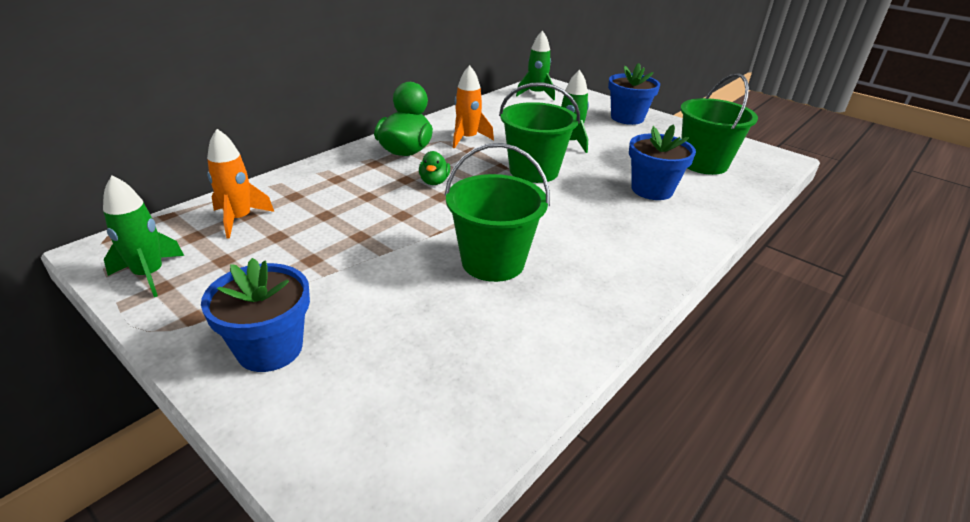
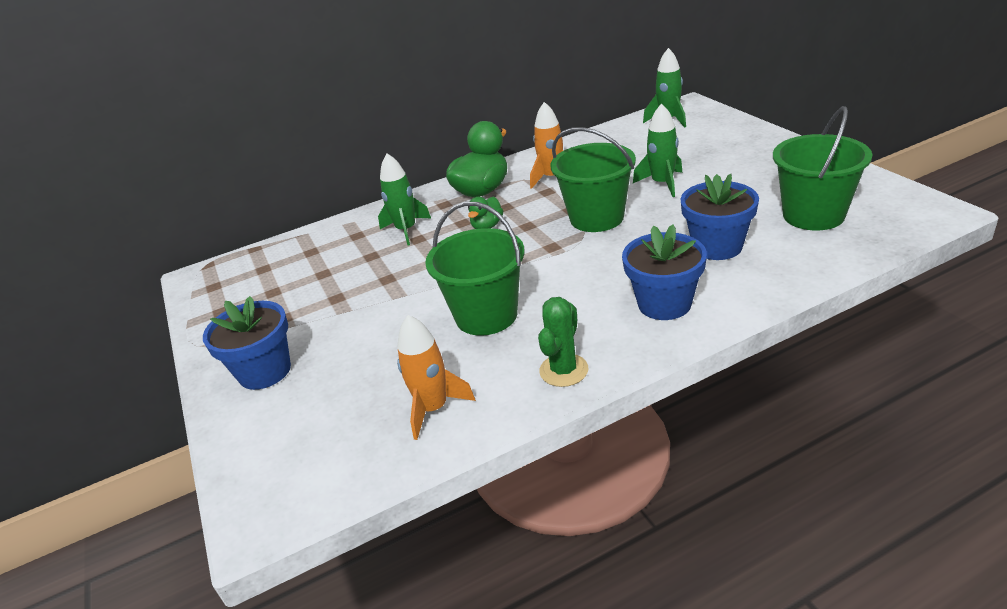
camera: 30 degrees right, 0 degrees up
green rocket [103,176,184,297] -> green rocket moved to [378,153,431,245]
orange rocket [207,129,274,239] -> orange rocket moved to [397,315,476,440]
blue flower pot [608,63,660,125] -> blue flower pot moved to [622,225,707,320]
none -> green cactus [538,297,588,387]

